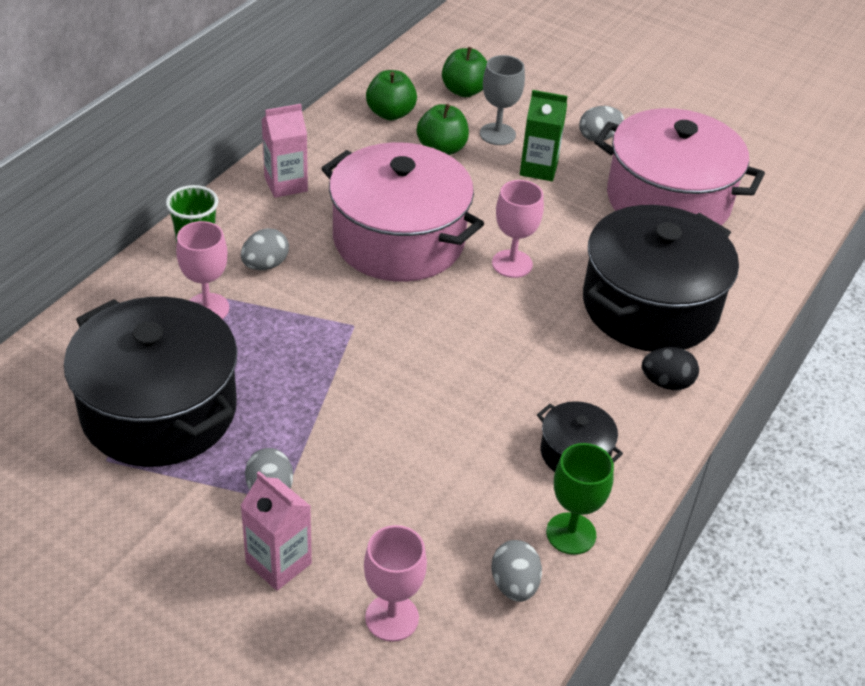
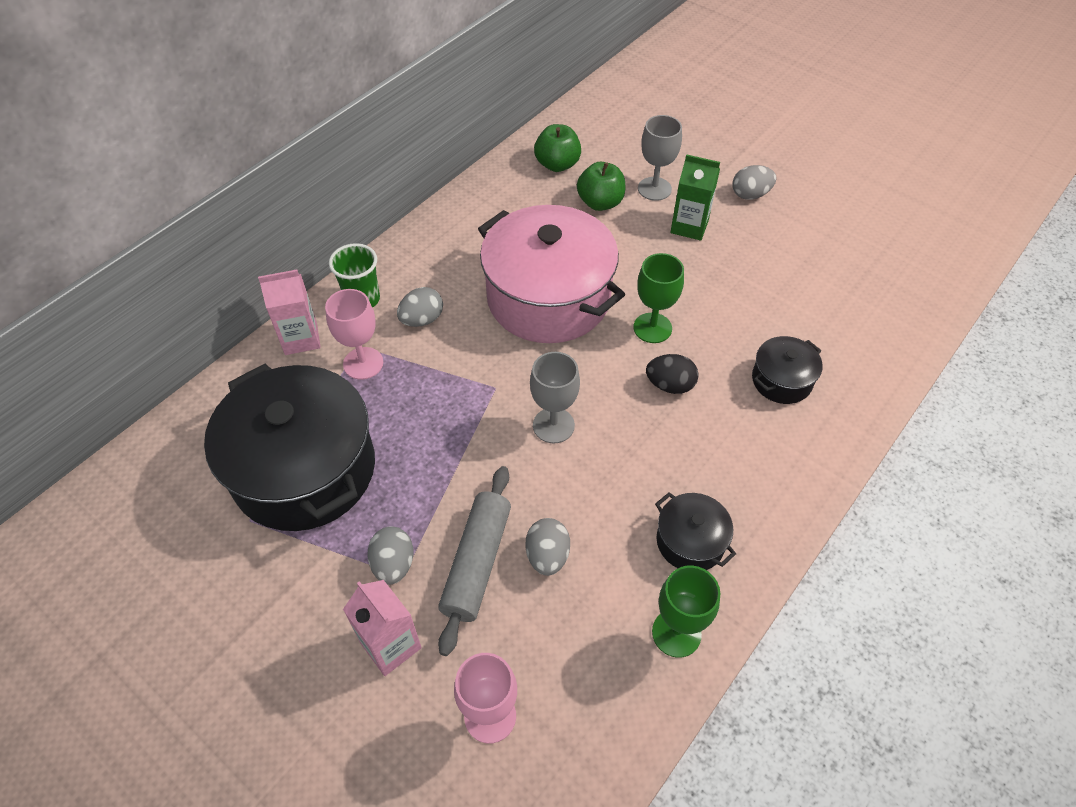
camera: 10 degrees right, 10 degrees up
pink carton [262,104,308,198] -> pink carton moved to [258,270,321,355]
green apple [442,47,487,97] -> none
grey egg [491,540,542,602] -> grey egg moved to [526,518,570,576]
pink goblet [492,180,544,278] -> green goblet [633,253,684,343]
black pot [583,205,739,352] -> black pot [752,336,823,404], size x0.45
pink pot [594,108,765,226] -> none
black egg [642,347,699,390] -> black egg moved to [646,354,699,394]
none -> grey rolling pin [438,466,511,656]
none -> grey goblet [530,352,580,443]

